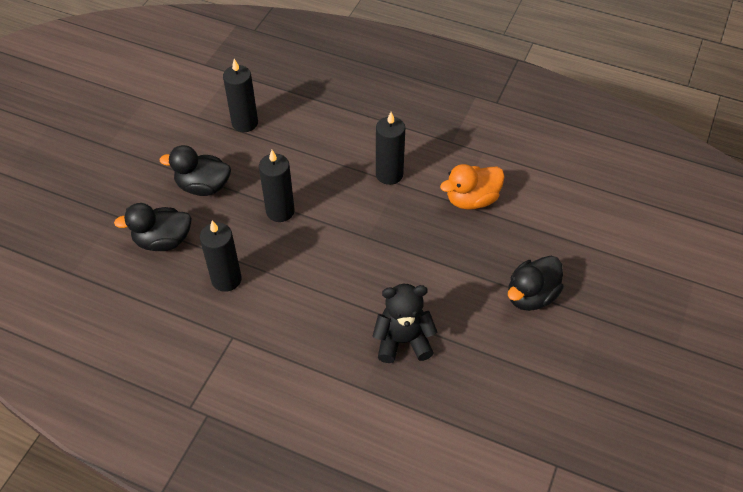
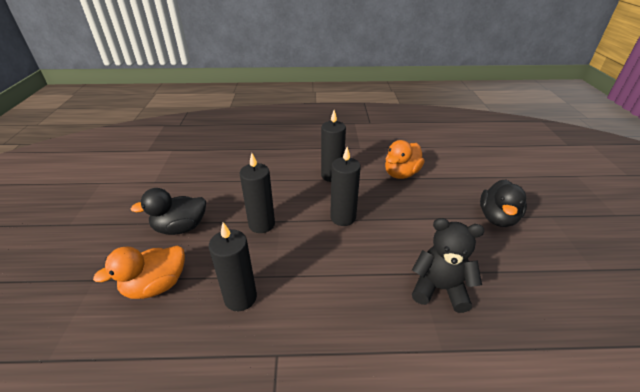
camera: 25 degrees left, 15 degrees down
black duck [114,203,192,251] -> orange duck [93,245,185,299]
black candle [223,59,258,132] -> black candle moved to [330,147,361,226]
black teddy bear [373,284,437,363] -> black teddy bear turned 45 degrees clockwise [412,218,484,313]

